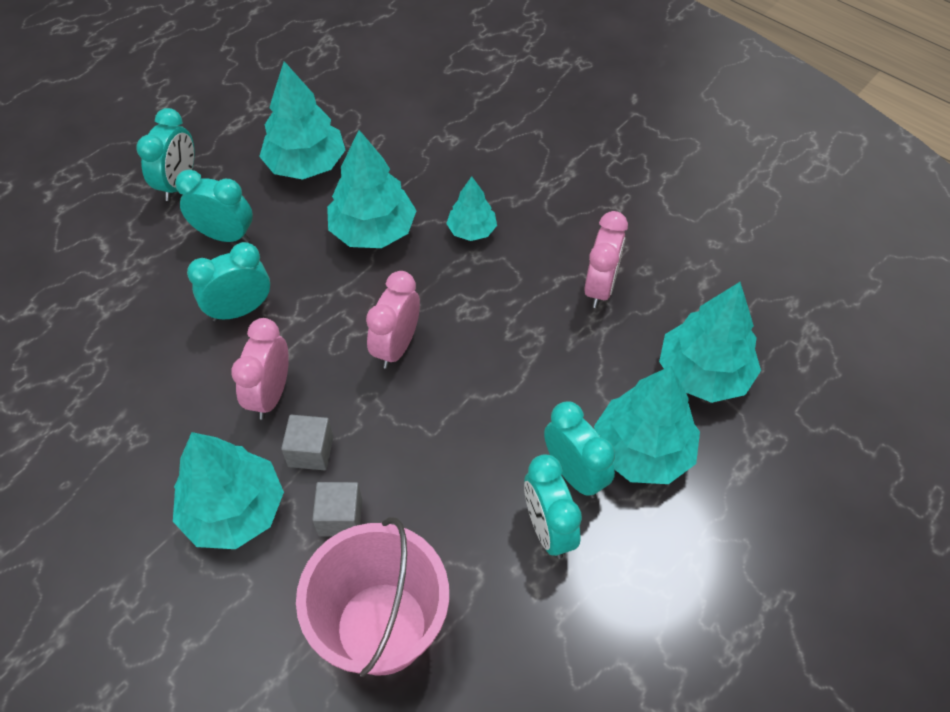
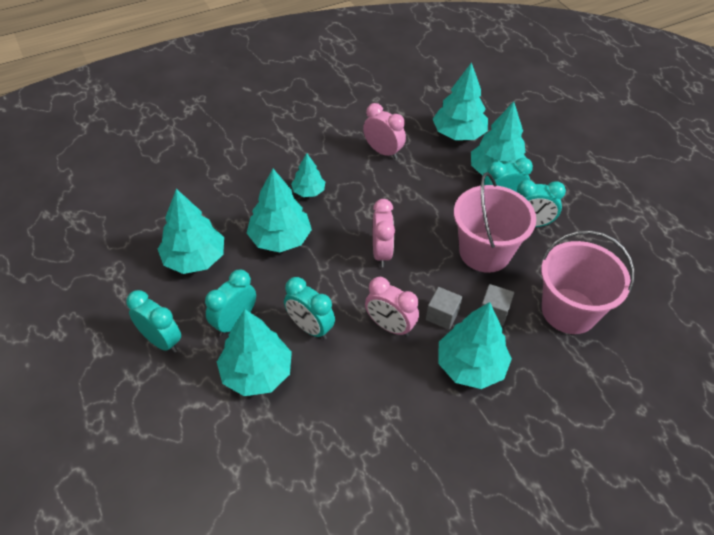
camera: 70 degrees left, 5 degrees down
turquoise clock [187,242,270,322] -> turquoise clock turned 45 degrees counterclockwise [284,277,335,339]
pink clock [366,271,420,369] -> pink clock turned 135 degrees counterclockwise [373,199,395,267]
none -> turquoise tree [217,309,292,396]
none -> pink bucket [454,172,536,273]

